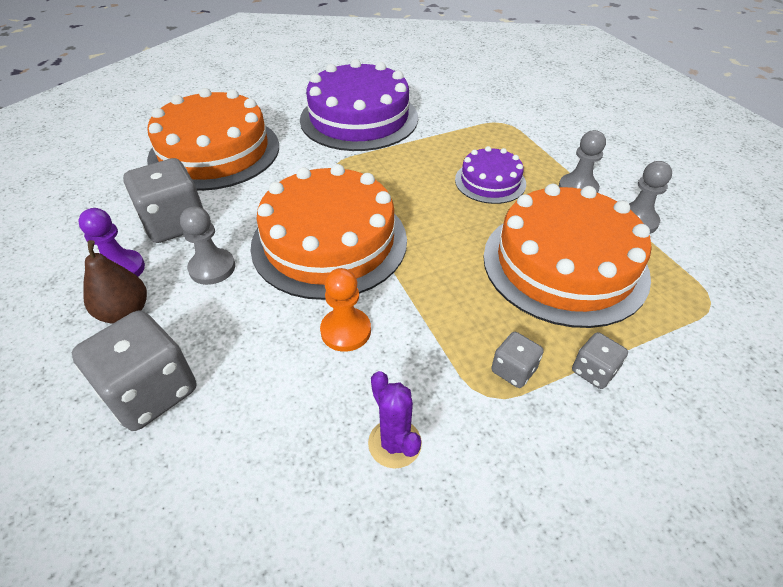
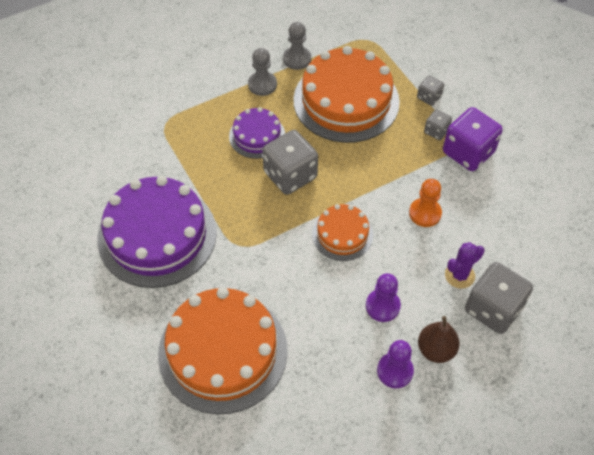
camera: 95 degrees left, 10 degrees up
grey dice [123,158,204,243] -> grey dice moved to [262,130,318,195]
grey pawn [180,206,235,285] -> purple pawn [366,273,401,322]
orange cake [250,164,407,300] -> orange cake [312,204,373,261], size x0.52
purple cactus [368,371,422,469] -> purple cactus moved to [445,242,485,289]
none -> purple dice [443,107,503,171]

